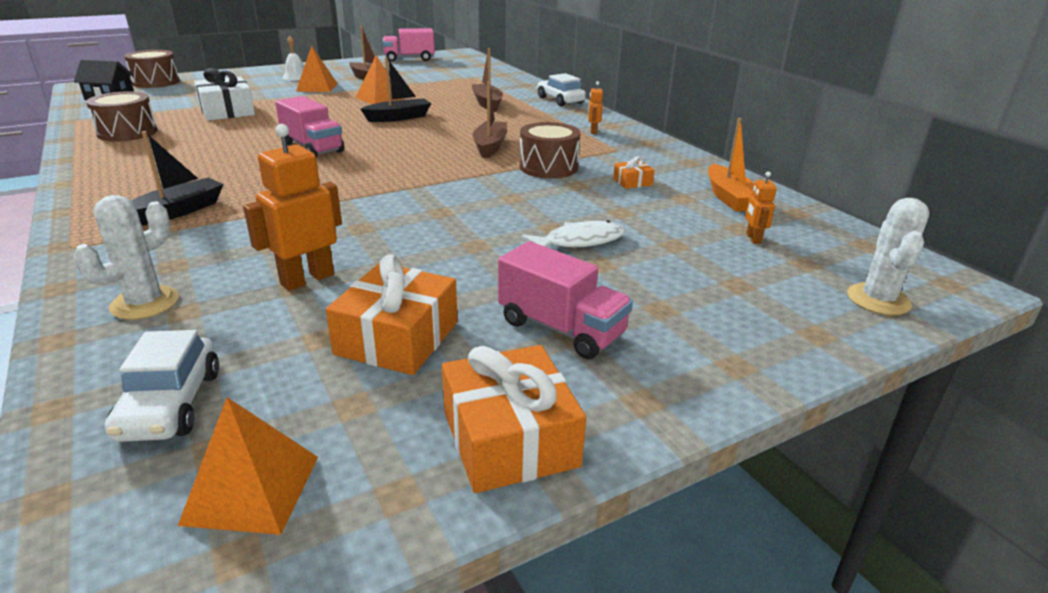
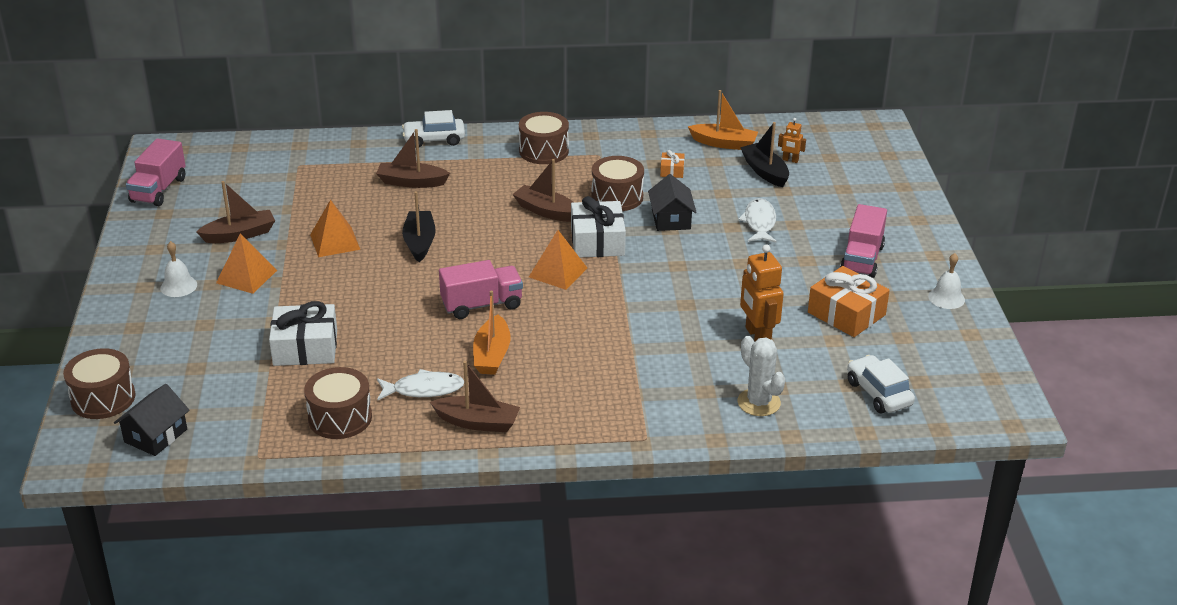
camera: 65 degrees left, 5 degrees up
white car [105,330,219,442] -> white car turned 135 degrees counterclockwise [847,355,915,413]
black boat [131,131,224,225] -> black boat moved to [740,122,789,187]
orange pyramid [178,397,318,535] -> orange pyramid moved to [529,230,587,290]
orange gift [442,345,586,493] -> white bell [928,253,965,309]
pink truck [498,241,633,359] -> pink truck turned 135 degrees clockwise [840,204,887,278]
orange robot [588,81,603,134] -> brown drum [519,112,569,164]
white cactus [847,198,929,315] -> none
none -> white fish [377,369,464,400]
none -> brown boat [430,361,520,432]
none -> orange boat [473,291,511,375]
none -> white gift [571,196,626,257]
none -> black house [648,174,697,231]

